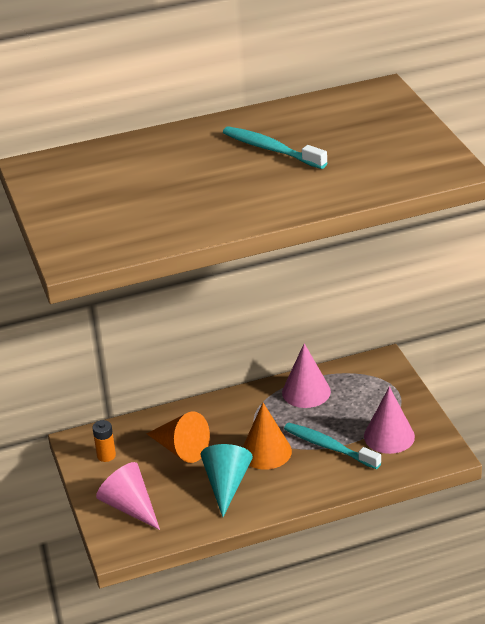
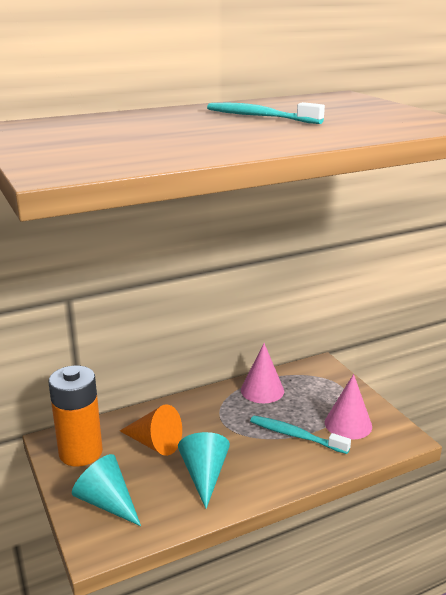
camera: 10 degrees left, 10 degrees down
orange battery [92,420,116,462] -> orange battery [49,365,103,467], size x2.32
pink cone [96,462,160,530] -> turquoise cone [72,454,141,526]
orange cone [243,403,292,470] -> none

